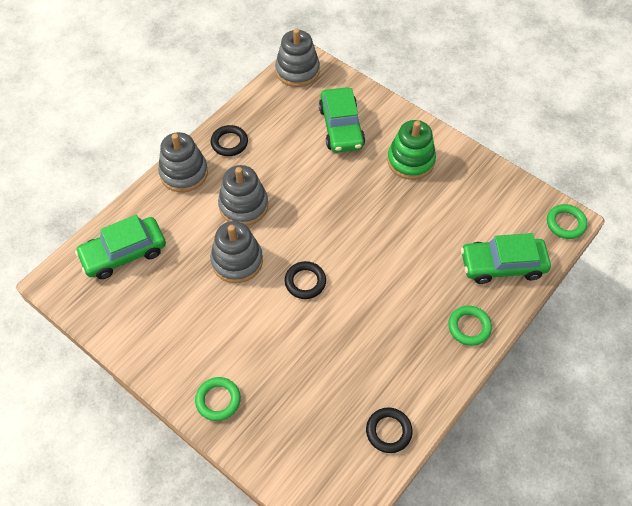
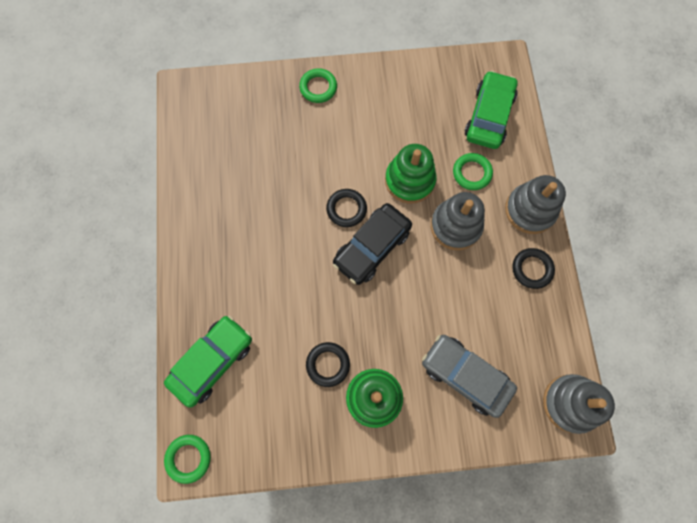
camera: 135 degrees right, 15 degrees up
grey stacking toy [210,221,263,283] -> green stacking toy [385,144,437,204]
green car [319,87,365,153] -> grey car [422,335,517,418]
black ring [366,407,413,453] -> black ring moved to [306,342,350,387]
green ring [448,306,492,346] -> green ring moved to [453,153,493,190]
none -> black car [333,203,412,285]

